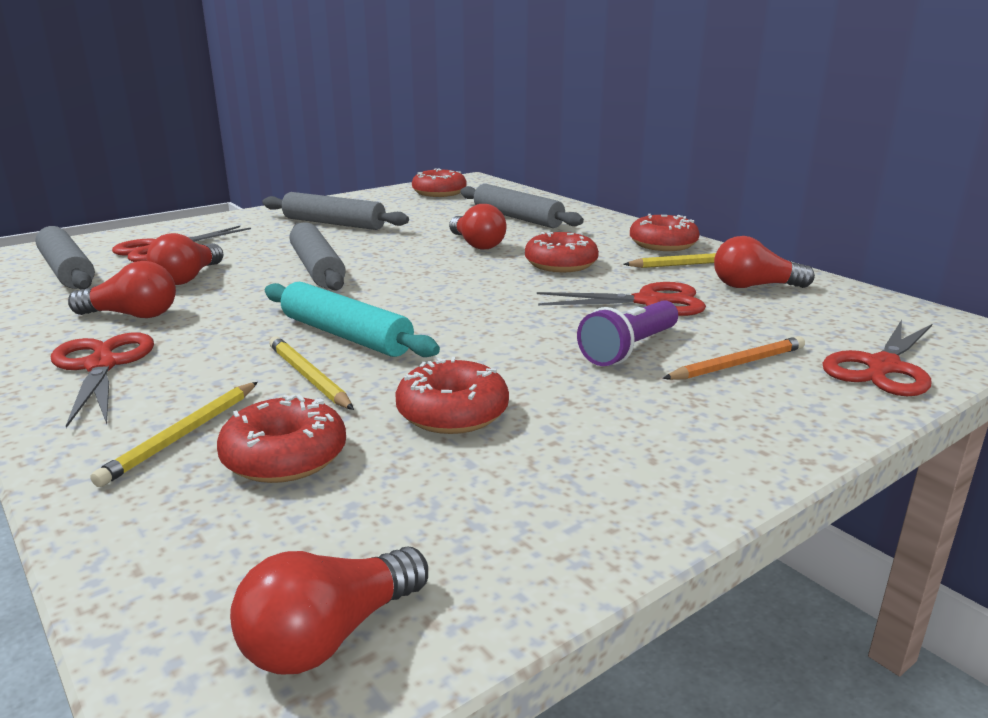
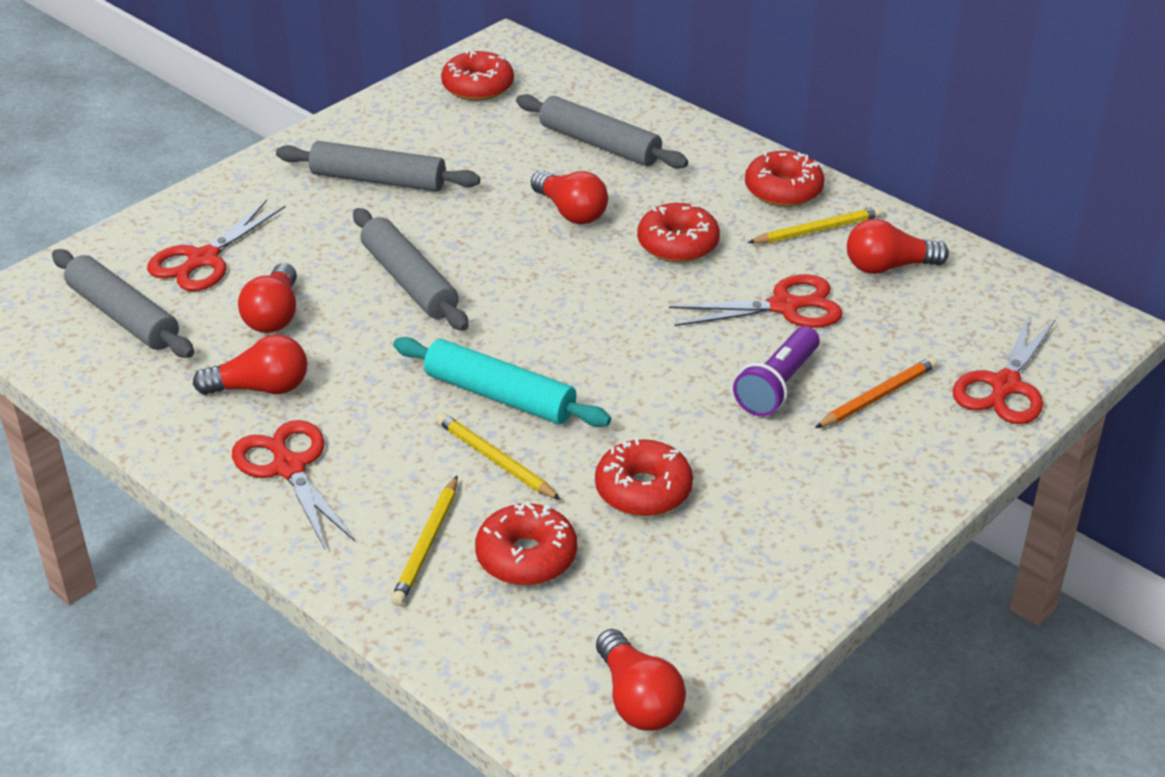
camera: 10 degrees left, 15 degrees up
red light bulb [230,546,428,674] -> red light bulb turned 60 degrees counterclockwise [596,629,686,731]

